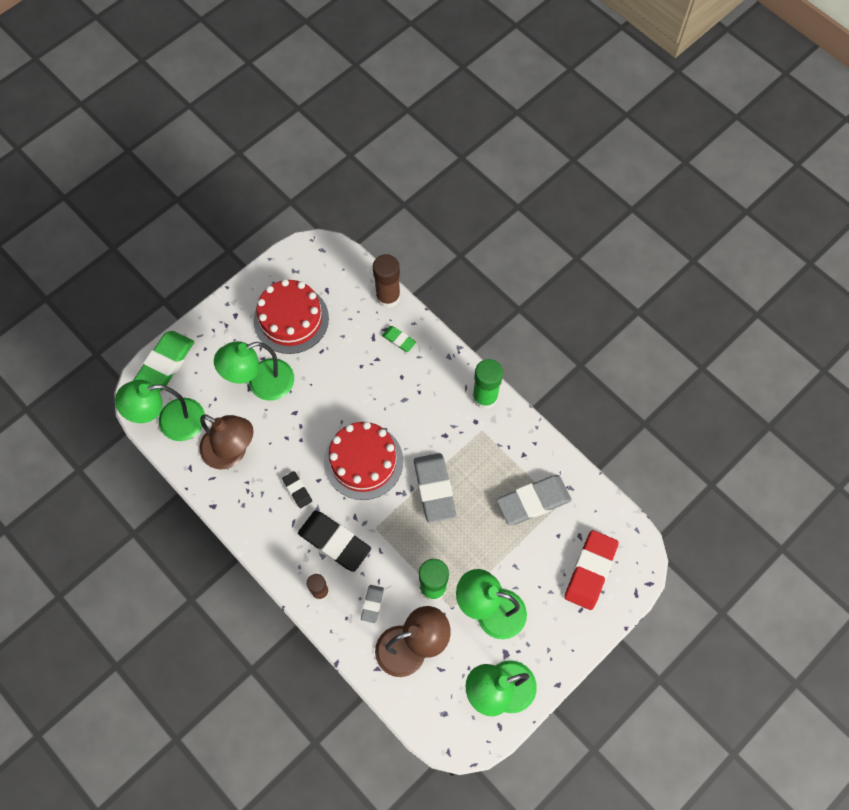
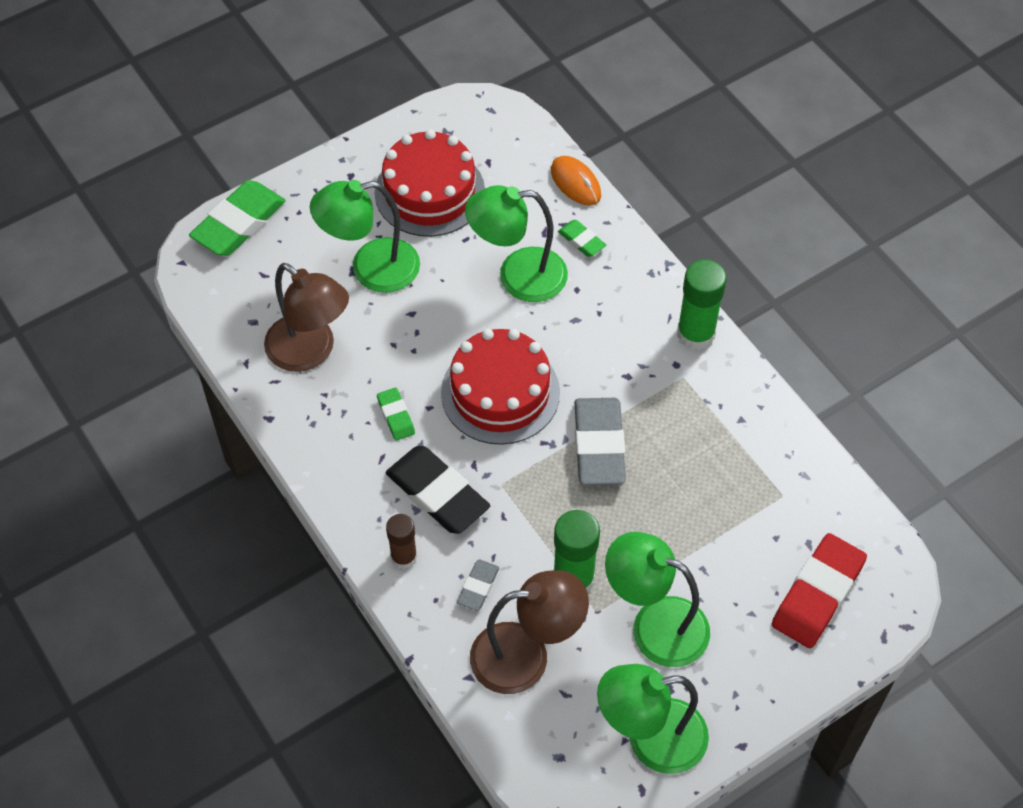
camera: 10 degrees right, 10 degrees down
green lamp [115,380,205,441] -> green lamp moved to [465,185,568,302]
black eraser [282,471,312,508] -> green eraser [377,388,415,441]
brown glue stick [373,254,401,308] -> orange mouse [551,156,601,205]
grey eraser [497,476,571,525] -> none

